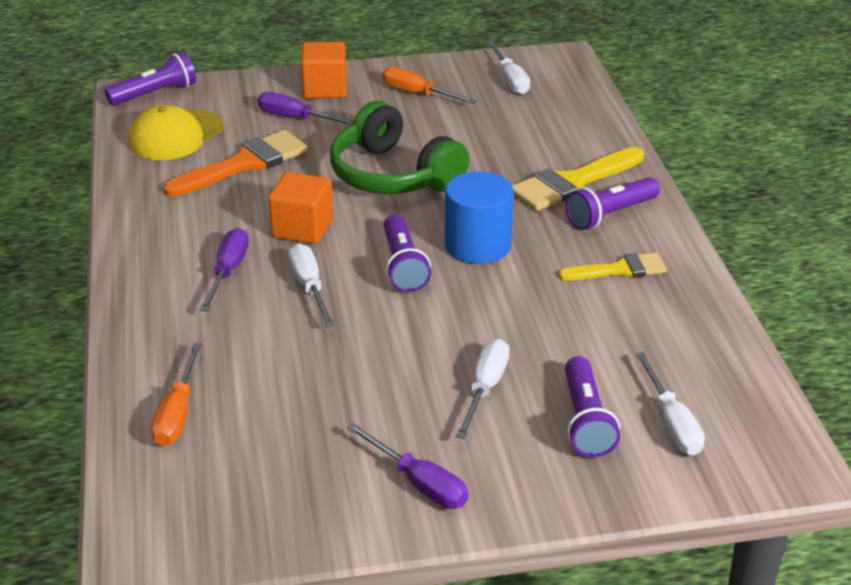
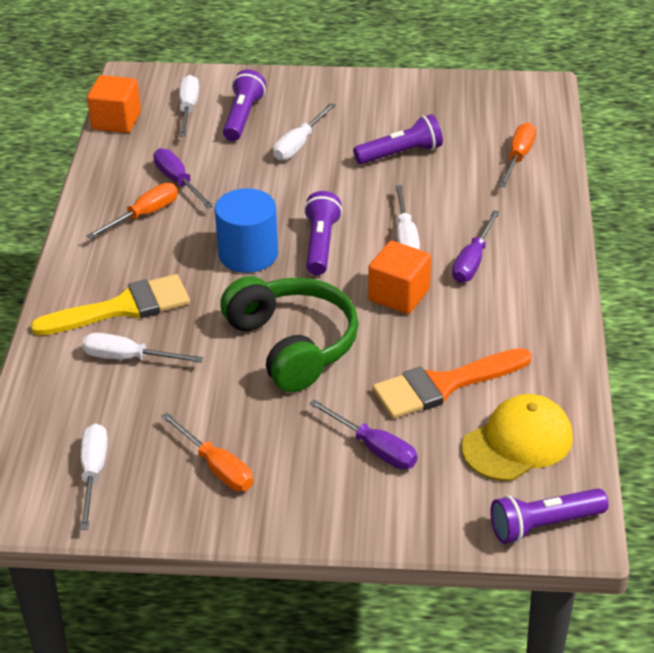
camera: 165 degrees left, 5 degrees up
orange cube [301,42,346,99] -> orange cube moved to [87,75,141,133]
purple screwdriver [347,423,468,509] -> purple screwdriver moved to [153,148,213,208]
yellow brush [558,253,667,281] -> orange screwdriver [86,183,178,239]
purple flashlight [566,177,660,230] -> purple flashlight moved to [353,114,443,164]
none -> white screwdriver [82,333,203,363]

